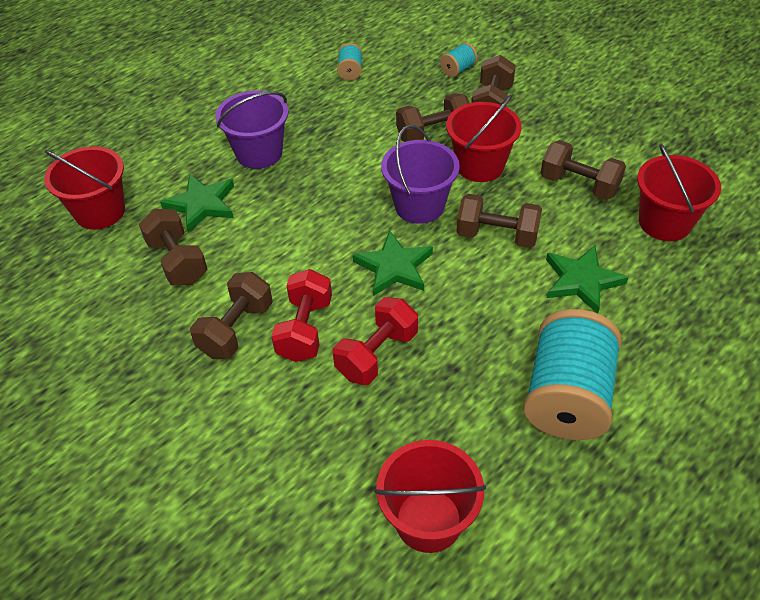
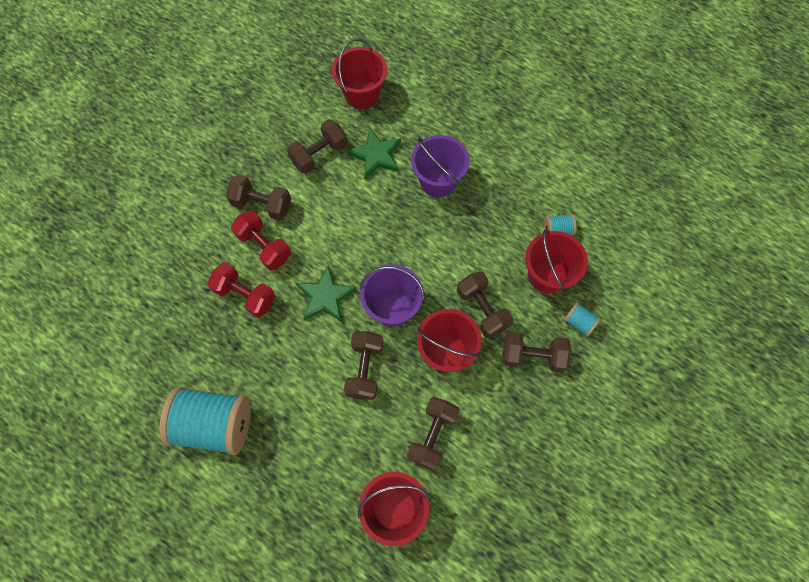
camera: 80 degrees right, 20 degrees up
red dumbbell [271,269,332,362] -> red dumbbell turned 45 degrees clockwise [231,210,291,270]
red bucket [374,440,486,553] -> red bucket moved to [525,229,588,293]
green star [546,245,628,313] -> none

